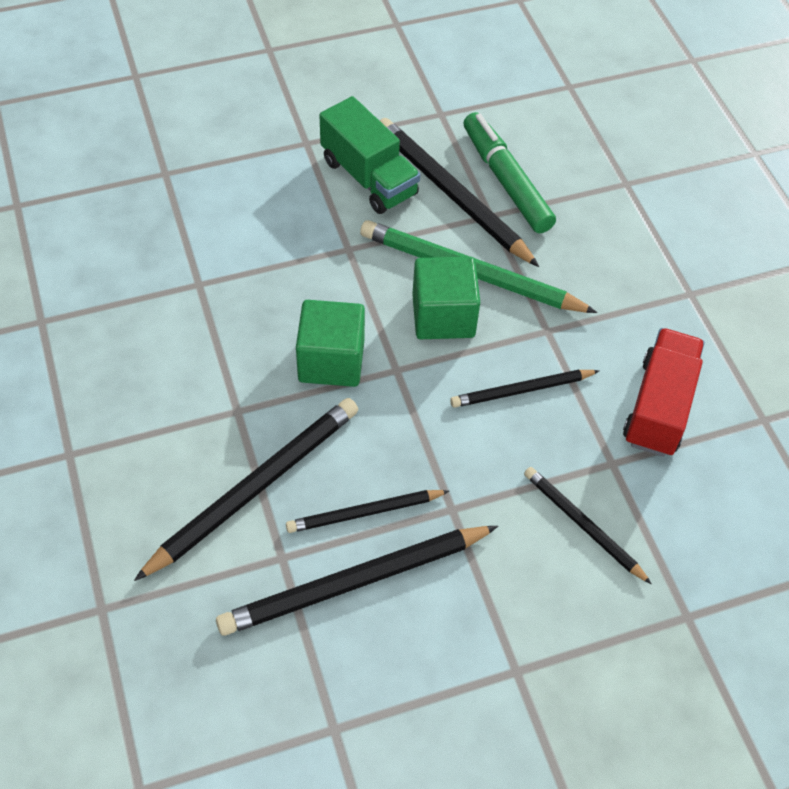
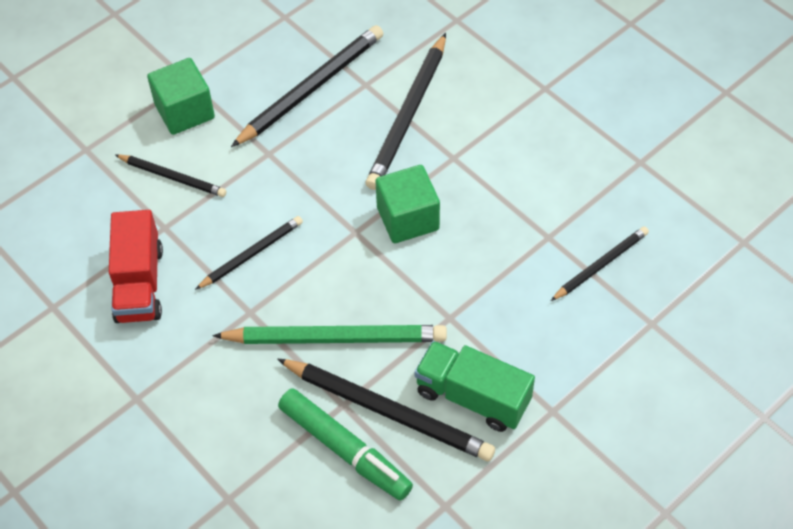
camera: 160 degrees right, 0 degrees up
black pencil [286,490,449,533] -> black pencil moved to [551,227,649,301]
green cube [412,257,480,339] -> green cube moved to [147,58,215,135]

